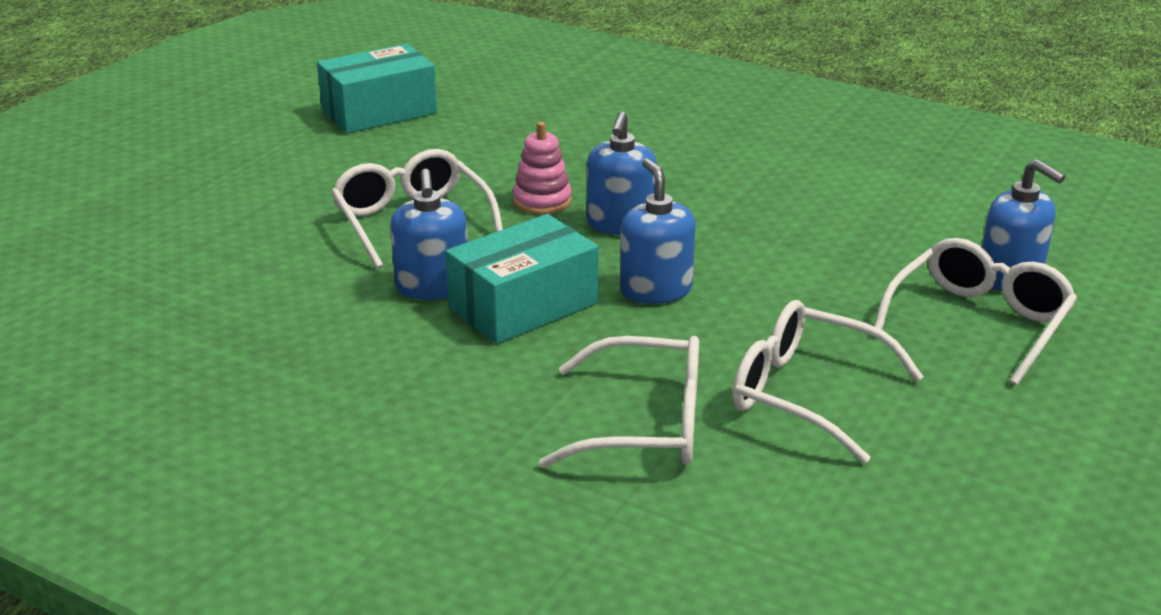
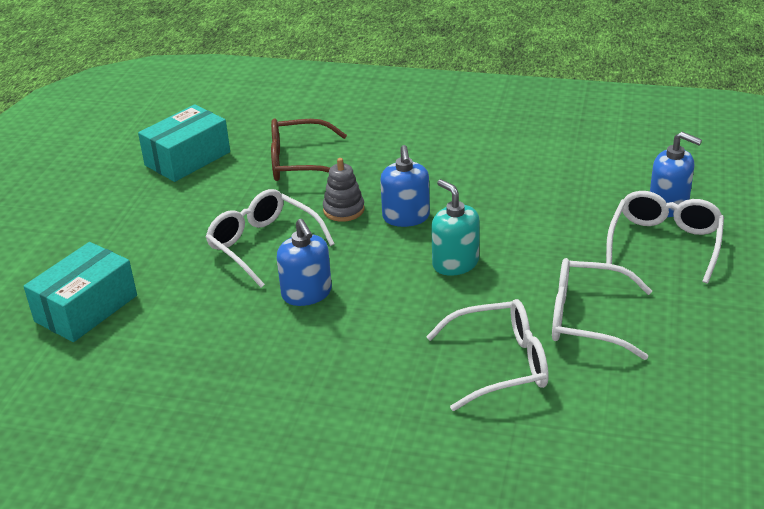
camera: 15 degrees left, 5 degrees up
turquoise box [445,214,599,344] -> turquoise box moved to [24,242,137,342]
pink stacking toy [513,122,572,215] -> grey stacking toy [323,158,365,222]
blue soap dispenser [620,158,696,304] -> turquoise soap dispenser [431,179,480,276]
none -> brown glasses [271,118,347,181]

